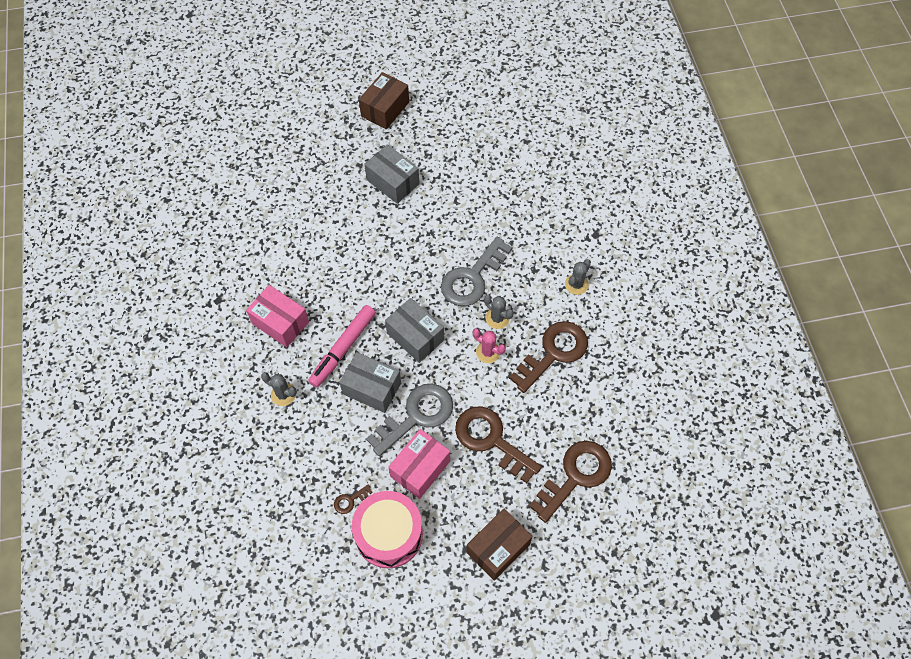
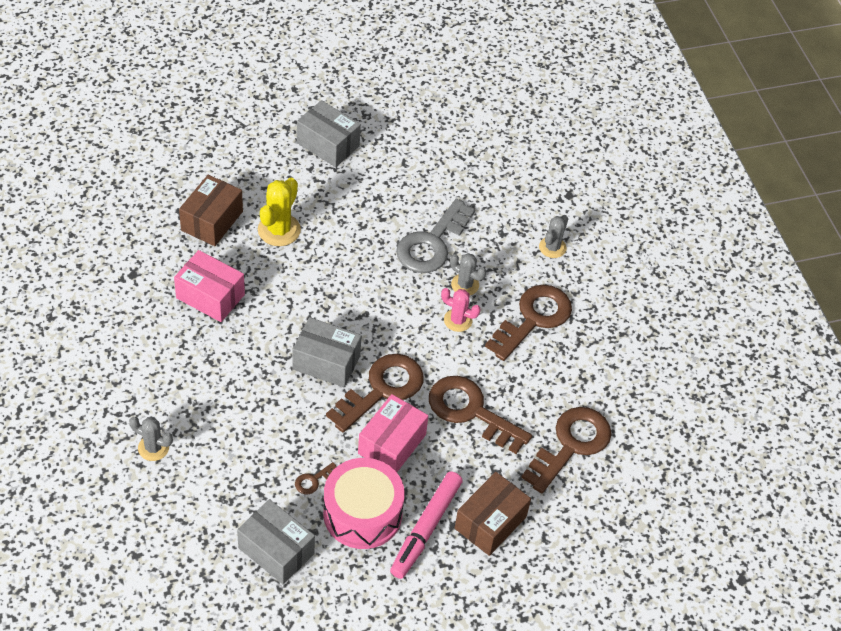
camera: 10 degrees left, 10 degrees down
grey cactus [261,372,297,406] -> grey cactus moved to [129,417,173,461]
pink marker [308,305,376,388] -> pink marker moved to [390,471,463,579]
brown box [359,72,409,130] -> brown box moved to [179,175,243,246]
grey key [366,384,453,456] -> brown key [326,354,424,432]
grey box [385,298,444,363] -> grey box moved to [237,499,315,585]
none -> yellow cactus [258,178,301,246]

